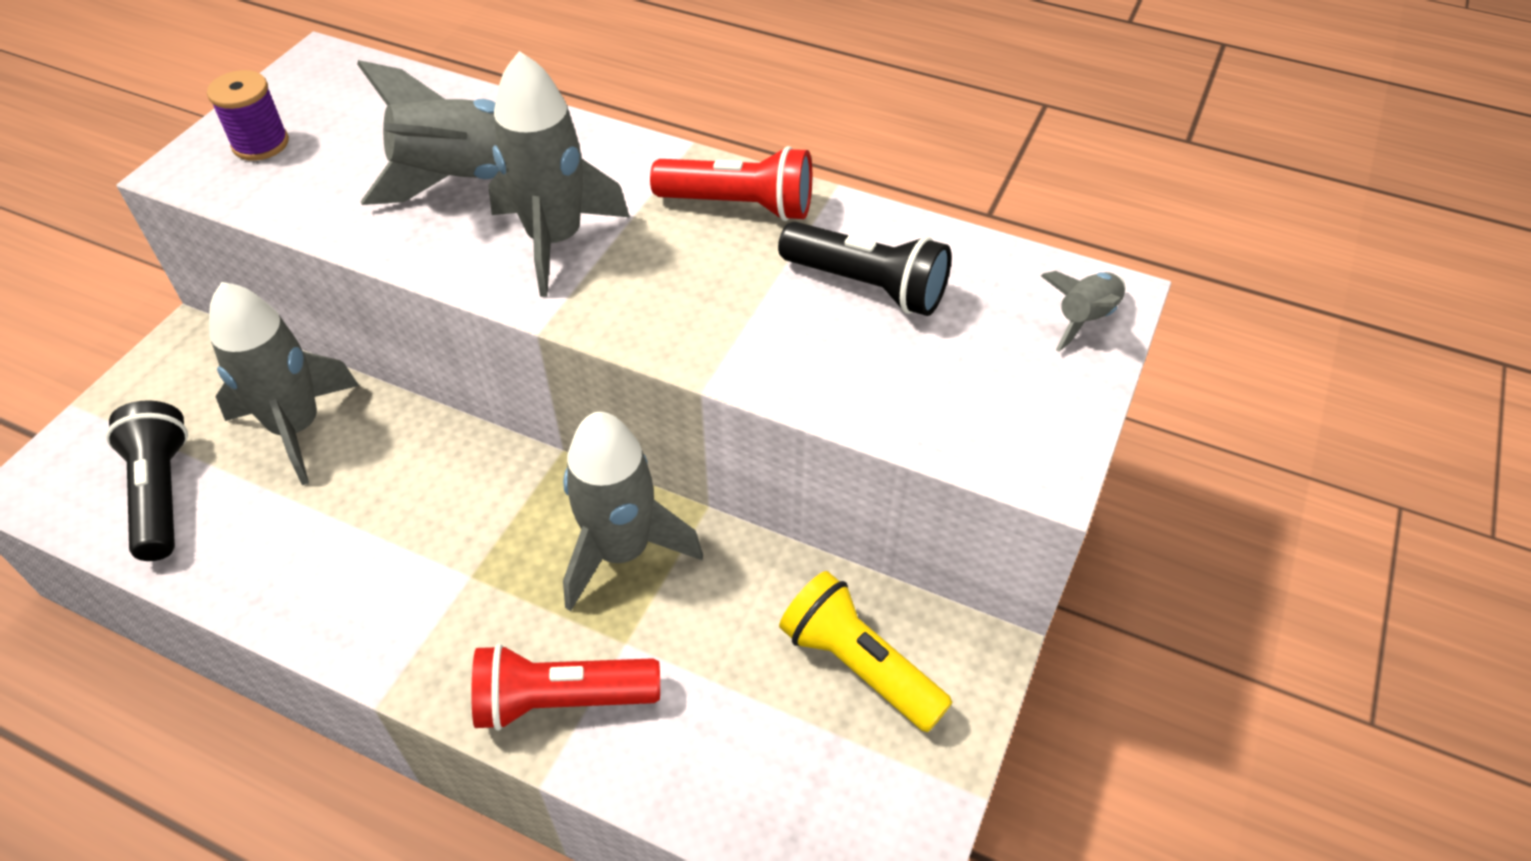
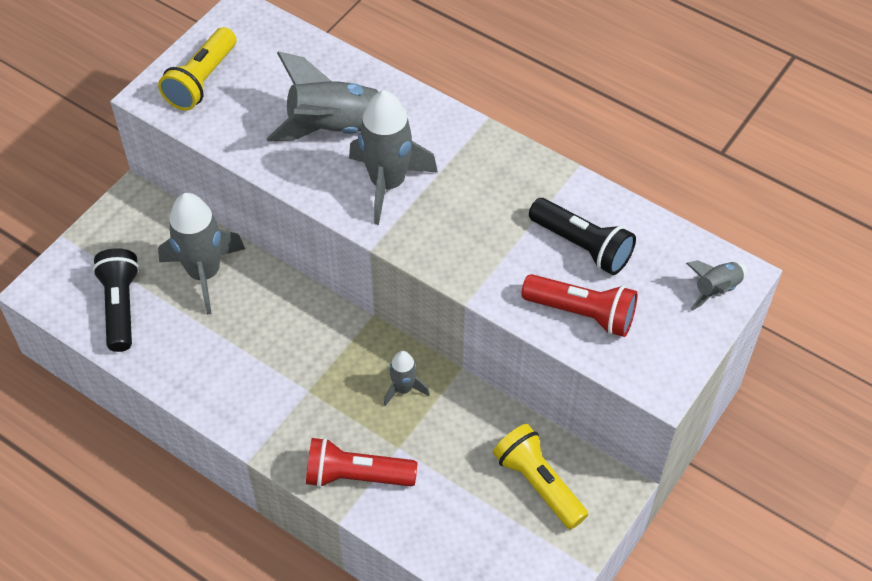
camera: 10 degrees right, 5 degrees up
purple spool [207,70,289,161] -> yellow flashlight [158,27,236,111]
grey rocket [563,412,703,611] -> grey rocket [384,351,430,406], size x0.52
red flashlight [650,146,812,221] -> red flashlight moved to [521,274,638,337]

